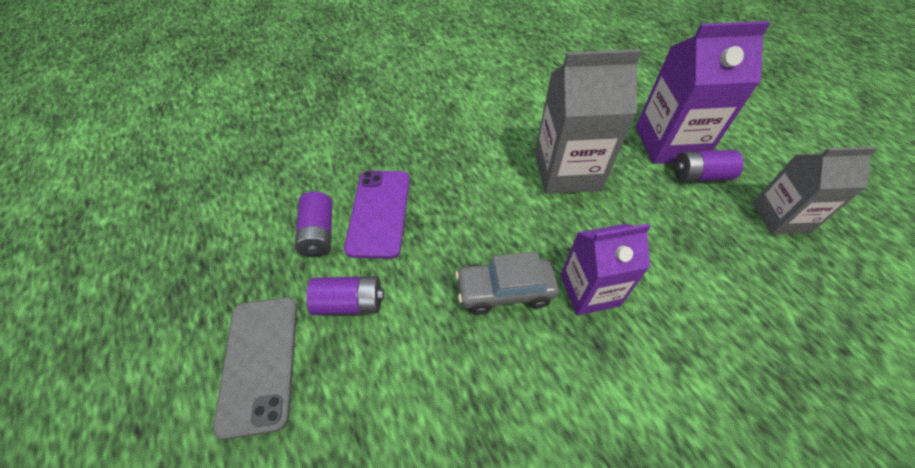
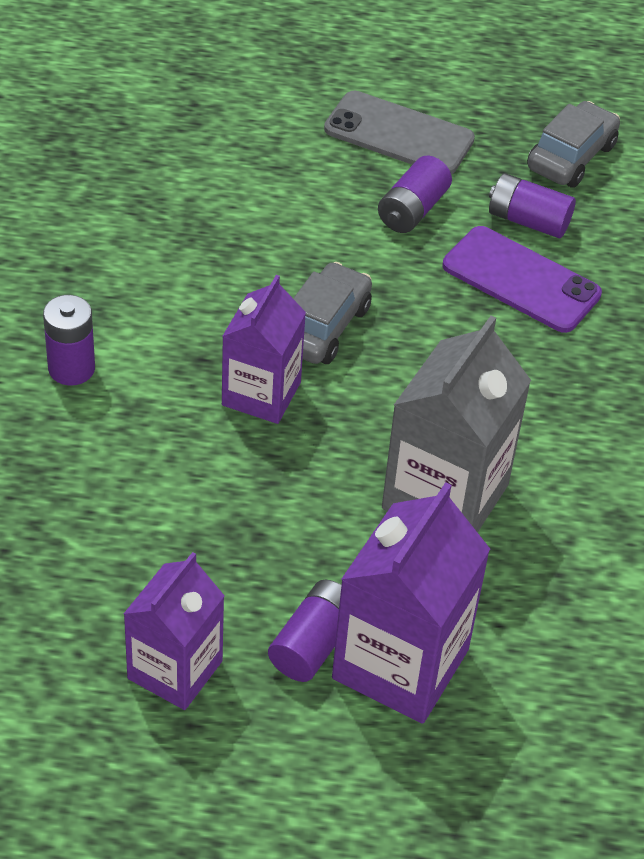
camera: 120 degrees right, 5 degrees down
grey carton [753,147,878,234] -> purple carton [124,552,225,710]
none -> purple battery [43,295,95,385]
none -> grey car [527,101,620,188]

